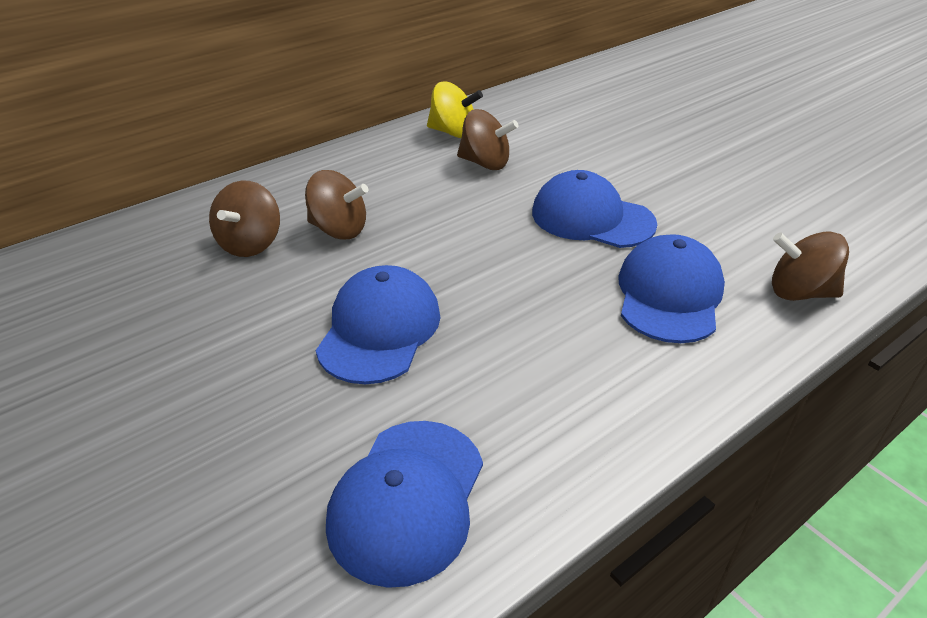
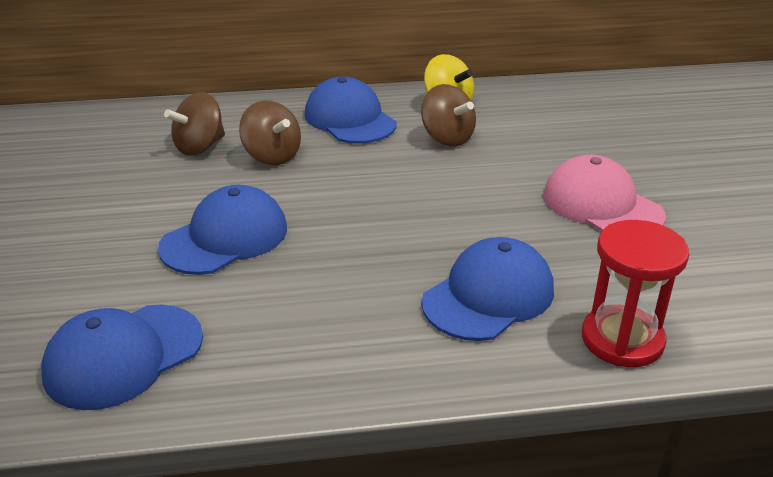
camera: 30 degrees right, 5 degrees down
blue cap [532,170,657,248] -> blue cap moved to [305,77,397,144]
brown spinning top [772,232,849,301] -> red hourglass [582,220,689,367]
none -> pink cap [544,155,666,231]

